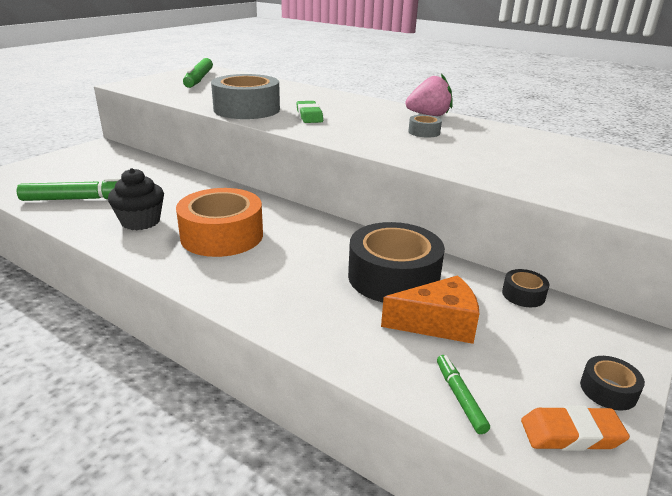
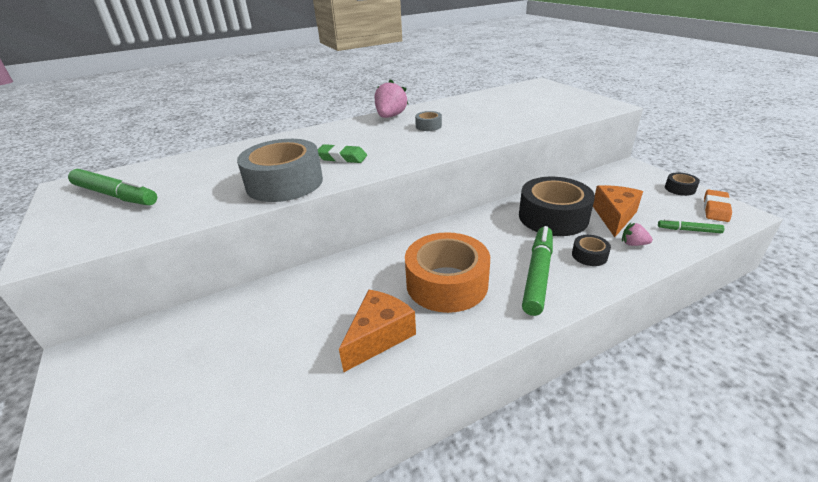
camera: 60 degrees left, 5 degrees up
green marker [17,178,121,201] -> green marker moved to [522,226,553,316]
black cupcake [108,168,164,230] -> orange cheese [339,289,416,372]
black tape [502,269,549,307] -> black tape moved to [572,235,611,266]
none -> pink strawberry [622,223,653,246]

